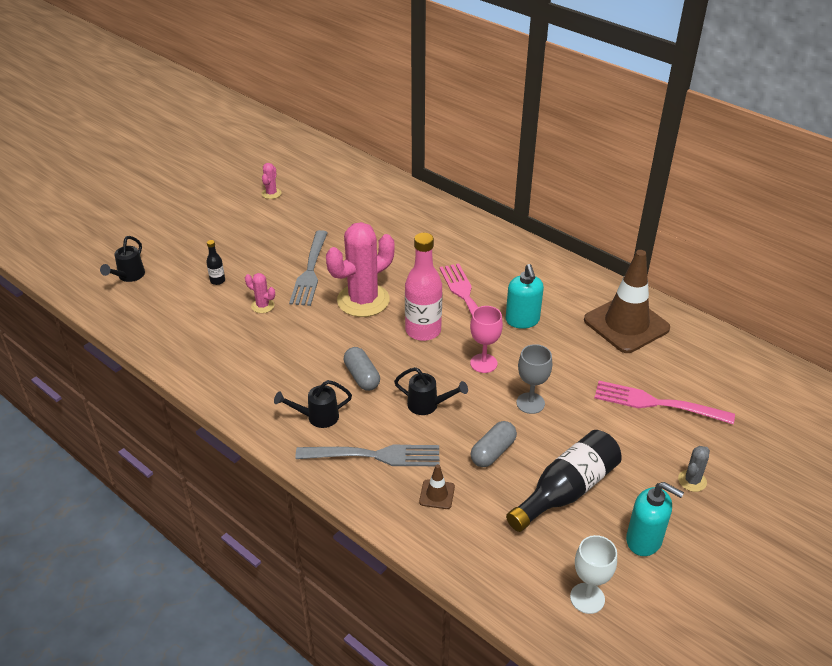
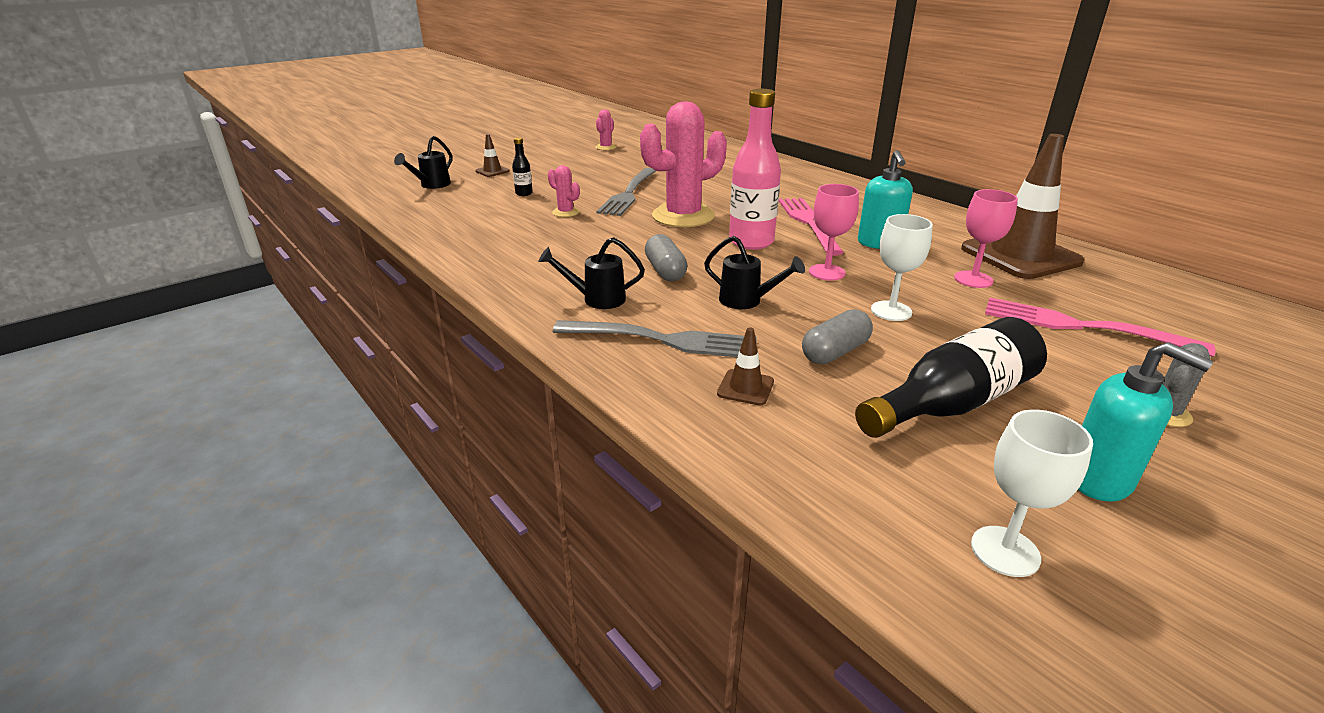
camera: 10 degrees right, 10 degrees down
grey goblet [516,344,552,414] -> white goblet [871,214,933,321]
none -> brown traffic cone [475,134,510,177]
none -> pink goblet [954,189,1018,288]

